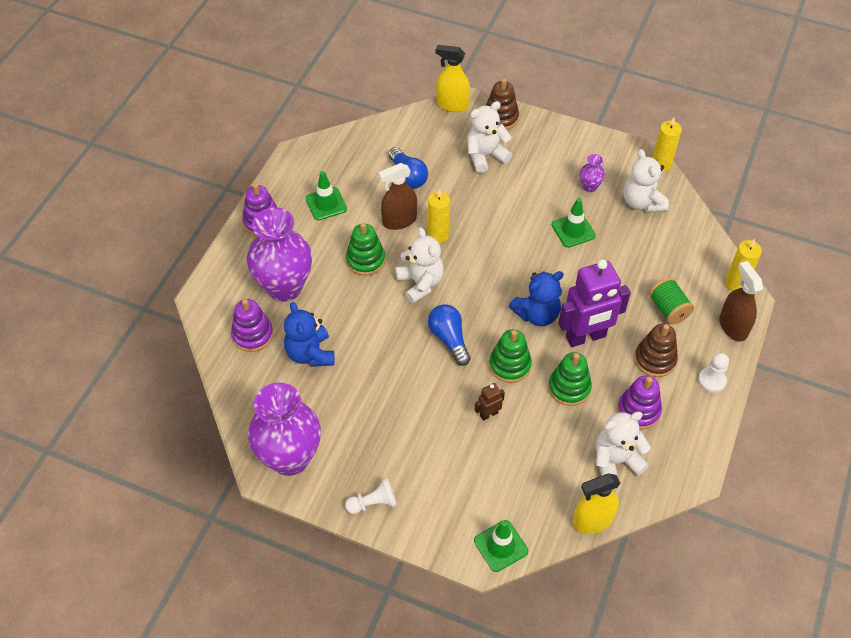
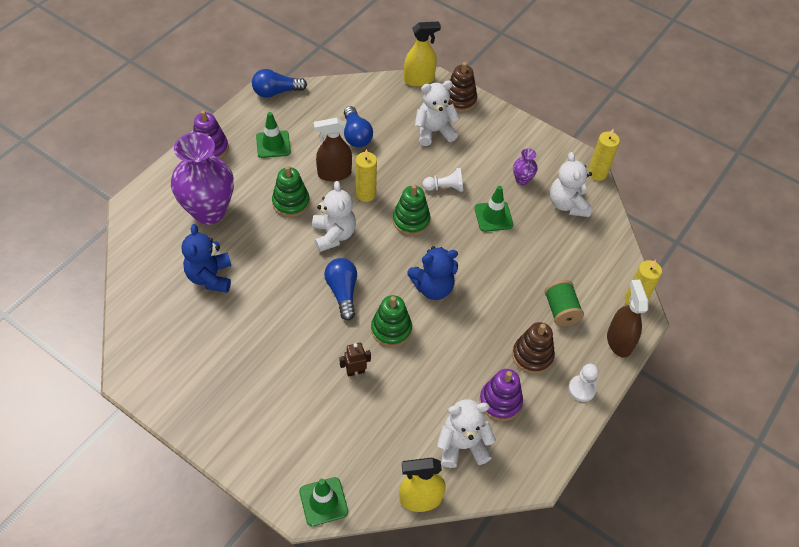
camera: 10 degrees right, 0 degrees up
purple stacking toy [231,299,273,352] -> none
purple vase [248,382,321,476] -> none
white pawn [345,478,397,514] -> white pawn moved to [423,168,463,192]
yellow spray bottle [435,45,470,112] -> yellow spray bottle turned 135 degrees clockwise [404,21,441,87]
green stacking toy [548,352,592,406] -> green stacking toy moved to [393,184,431,236]
purple robot [559,259,631,347] -> none
none -> blue light bulb [252,69,307,98]

